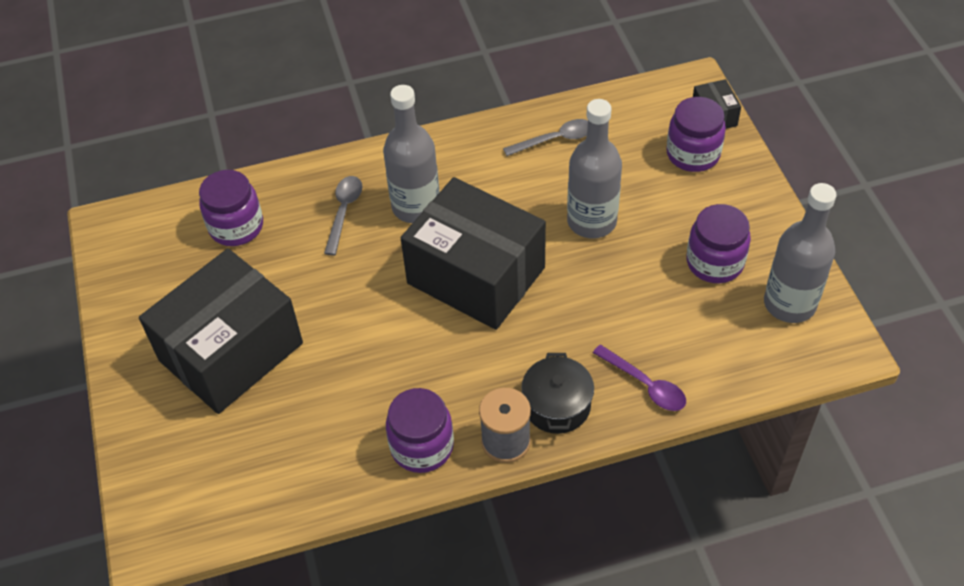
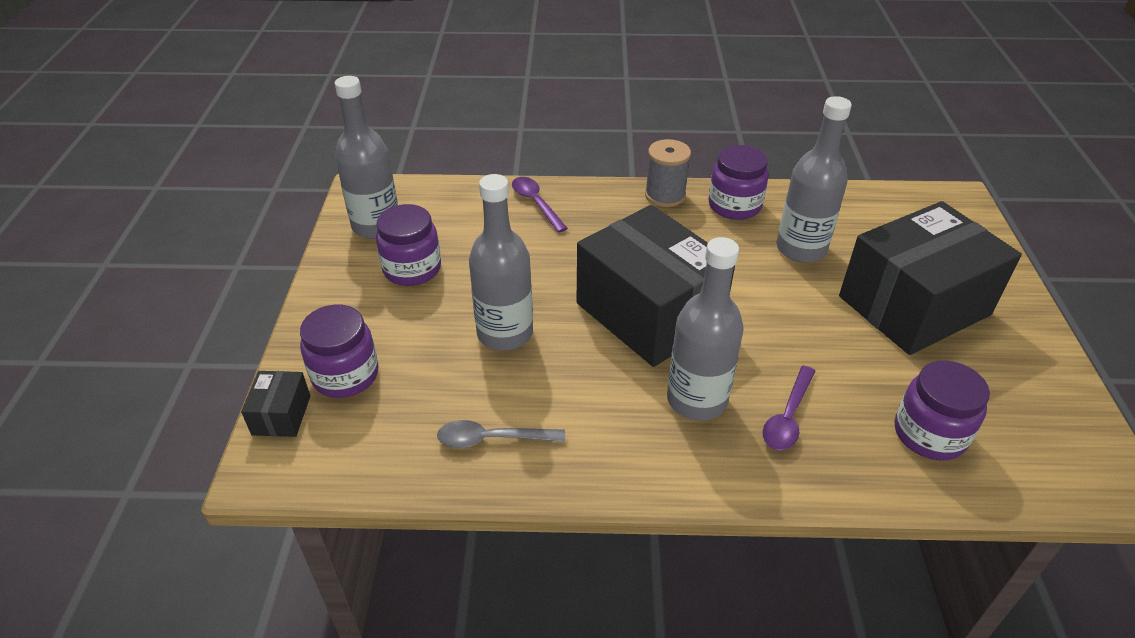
camera: 165 degrees left, 10 degrees down
grey spoon [324,176,362,255] -> purple spoon [763,366,816,450]
black pot [521,353,594,434] -> none
none -> grey bottle [776,96,852,263]

